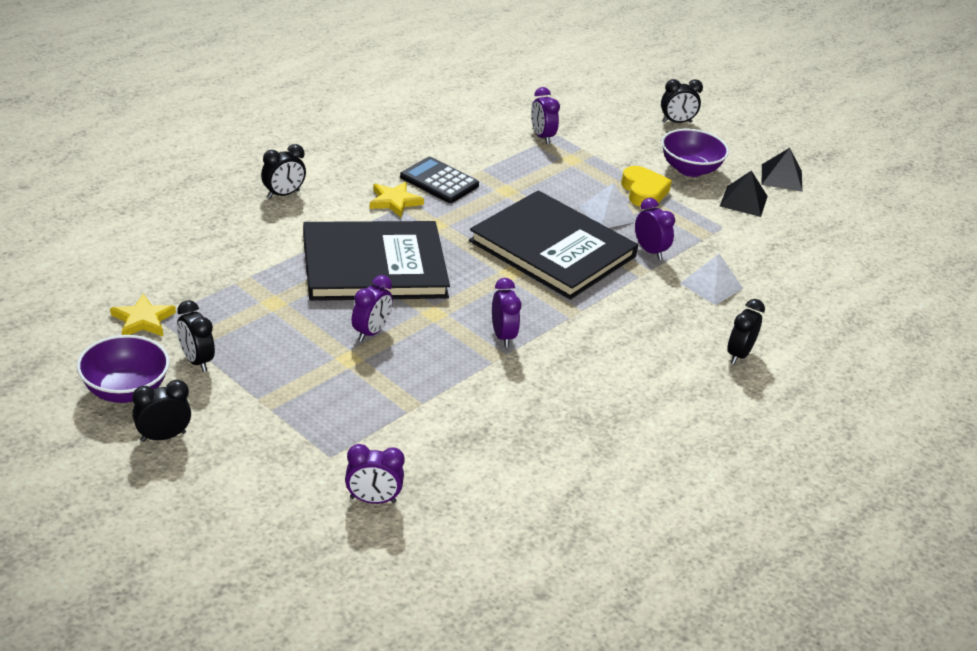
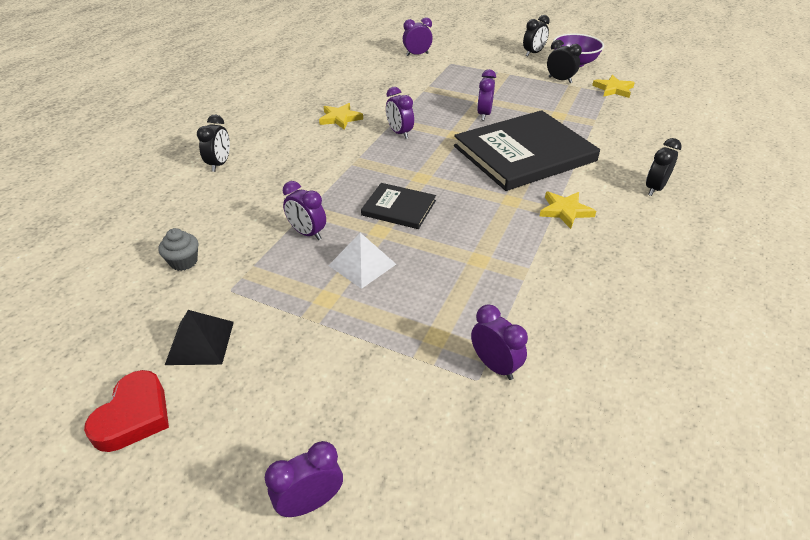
camera: 165 degrees right, 5 degrees up
black calculator [400,157,479,203] -> none
black book [469,190,638,300] -> black book [361,183,436,229], size x0.49
yellow heart [621,166,672,207] -> none
black clock [661,79,703,123] -> purple clock [265,441,343,517]
purple bowl [662,129,729,177] -> none
white pyramid [680,254,743,305] -> none
black pyramid [762,148,802,192] -> red heart [84,370,169,452]
none -> grey cupcake [158,228,198,271]
none -> yellow star [319,103,363,130]

